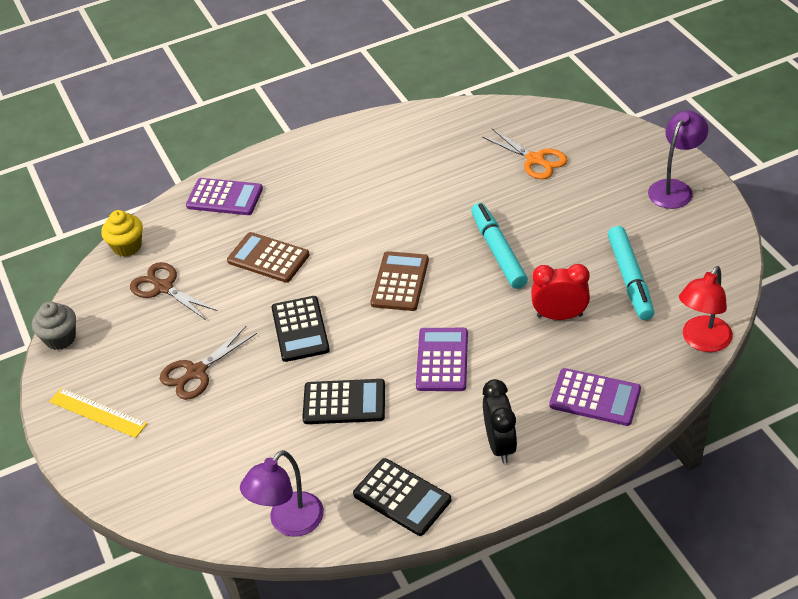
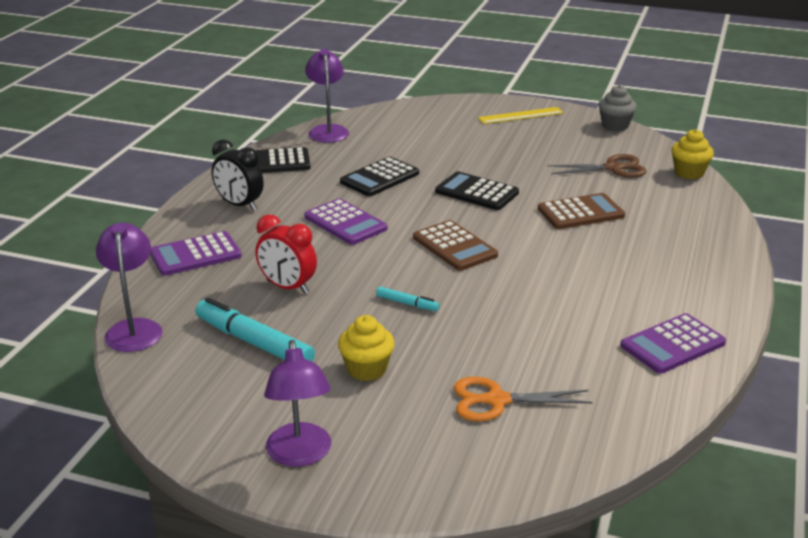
camera: 130 degrees right, 15 degrees down
brown scissors [159,326,257,400] -> none
purple calculator [186,178,263,215] -> purple calculator moved to [620,313,726,374]
turquoise marker [471,203,528,289] -> turquoise marker [376,286,440,311], size x0.48
red clock [531,264,590,320] -> red clock turned 75 degrees clockwise [255,214,317,294]
red lamp [679,266,733,352] -> purple lamp [96,223,163,352]
none -> yellow cupcake [338,315,395,381]

